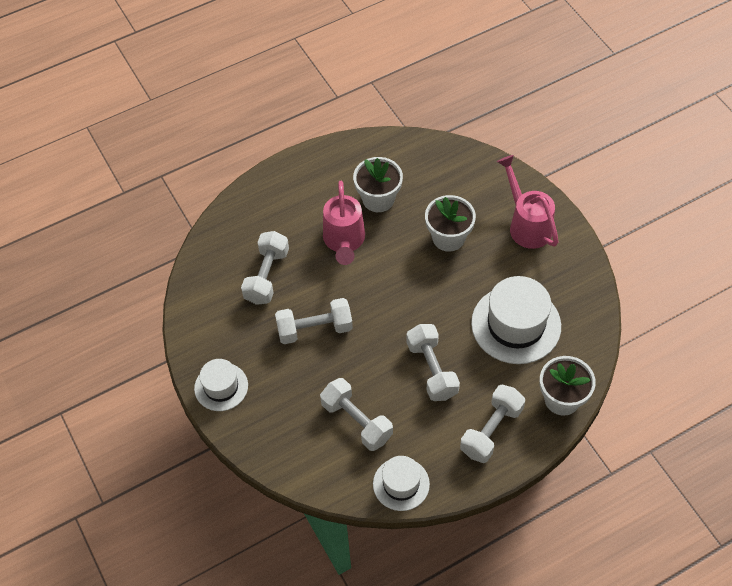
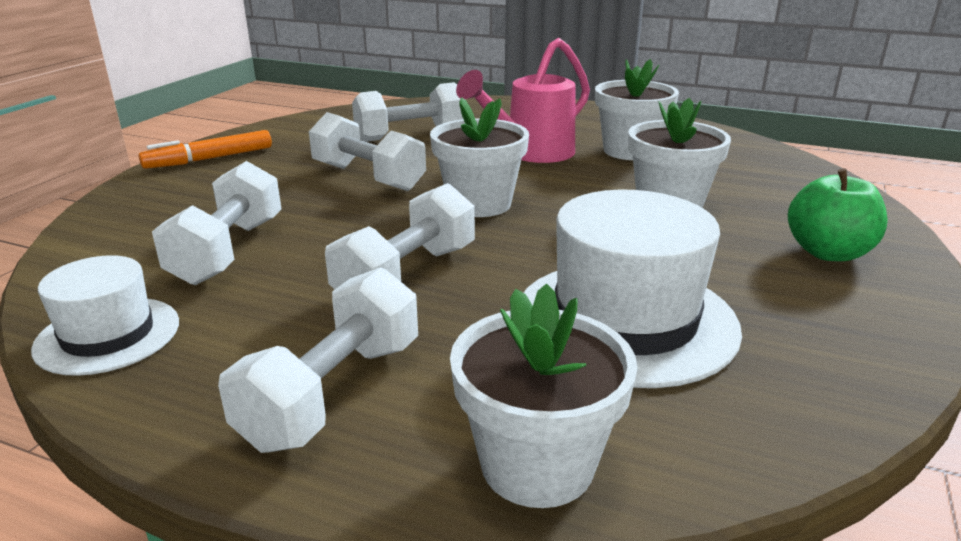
camera: 50 degrees right, 30 degrees down
white hat [194,359,248,411] -> orange marker [139,130,272,169]
white dumbbell [460,385,525,463] -> white dumbbell turned 60 degrees counterclockwise [218,267,418,453]
pink watering can [497,155,558,249] -> green apple [788,169,888,261]
none -> white flower pot [430,97,529,217]

